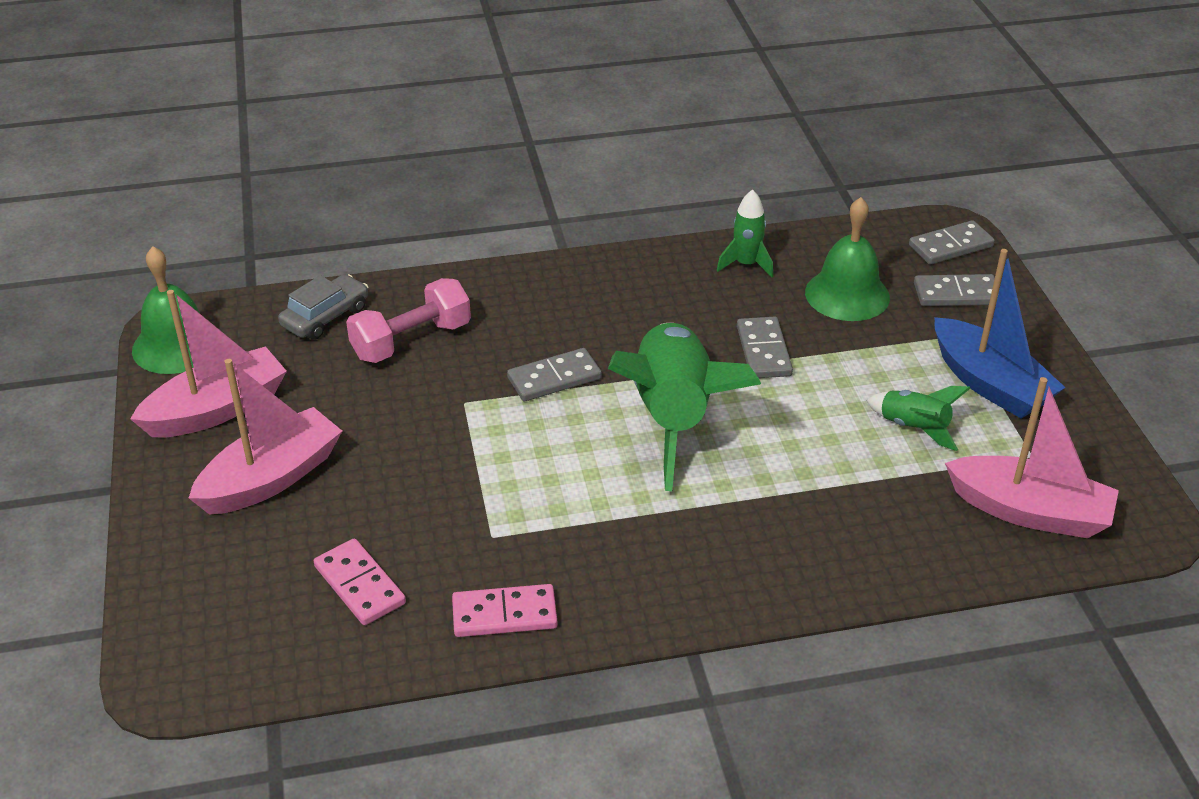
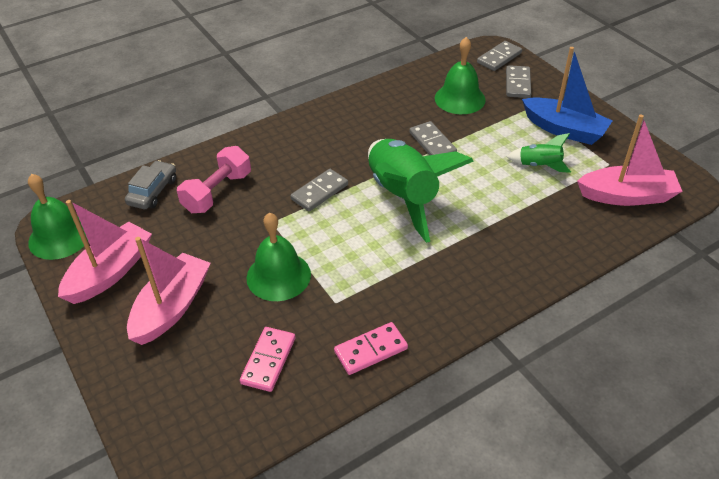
camera: 20 degrees left, 5 degrees up
pink domino [314,539,406,625] -> pink domino turned 75 degrees clockwise [240,327,296,392]
green rocket [717,189,773,278] -> none
grey domino [914,274,999,306] -> grey domino turned 60 degrees counterclockwise [506,65,531,98]
none -> green bell [247,213,311,301]

